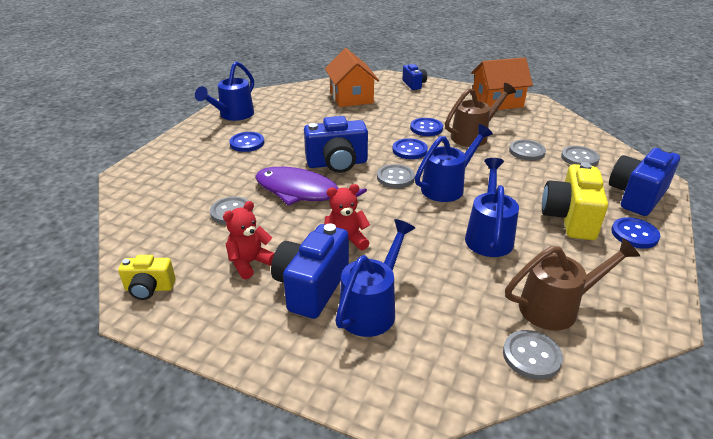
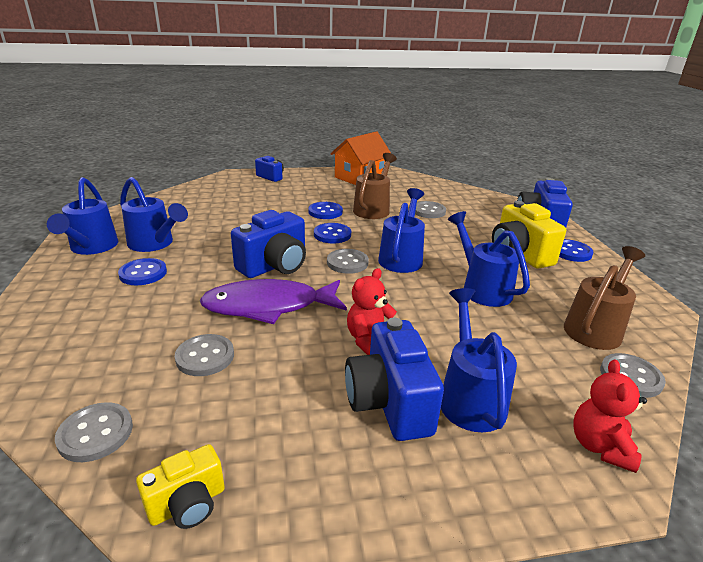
camera: 35 degrees left, 5 degrees down
red teddy bear [223,201,274,279] -> red teddy bear moved to [573,359,647,473]
orange house [325,48,379,107] -> none
grey button [561,146,600,166] -> grey button moved to [55,402,133,462]
none -> blue watering can [120,177,188,252]

